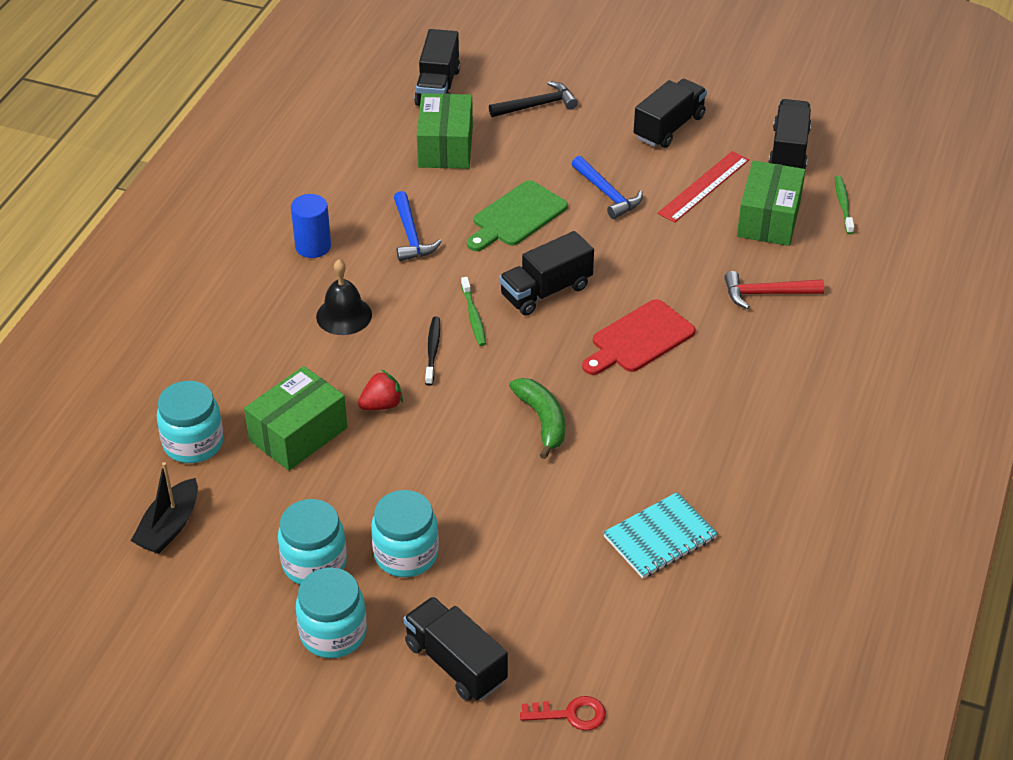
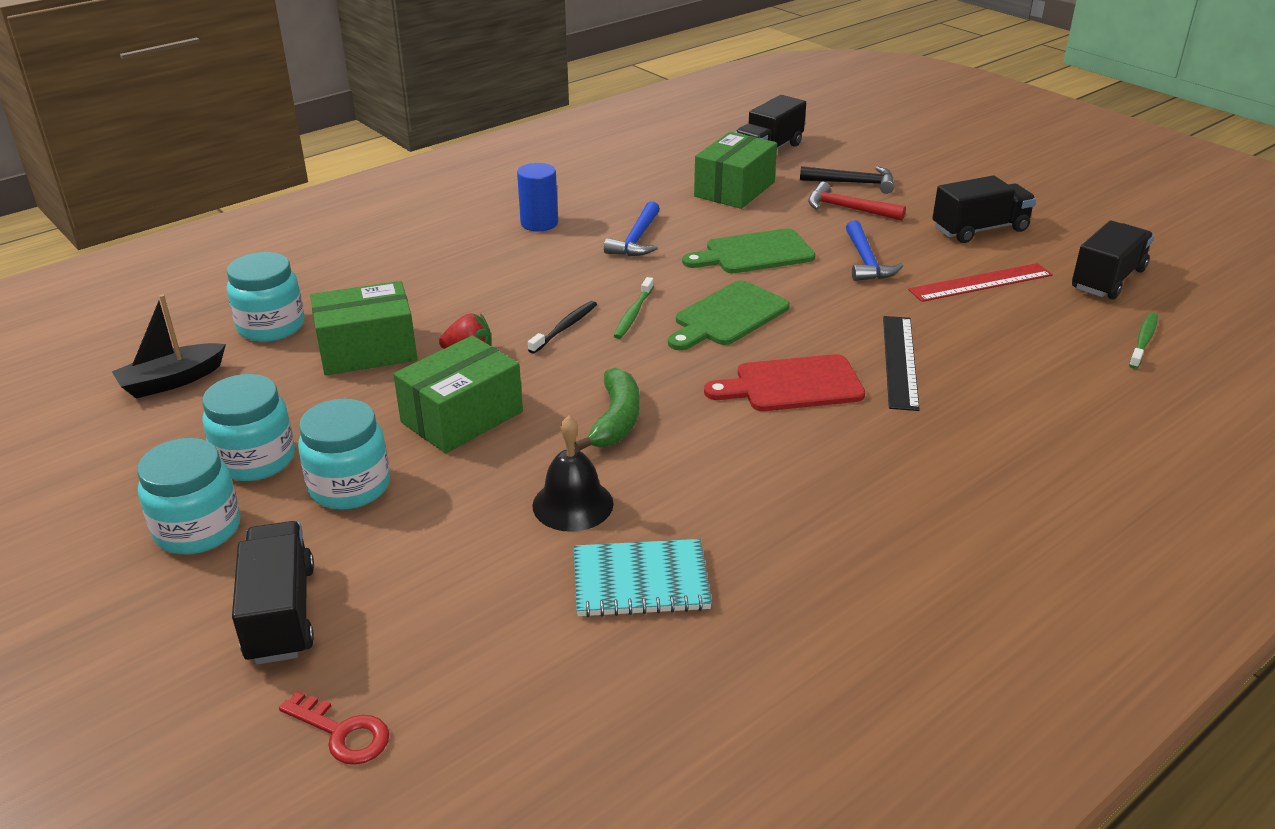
camera: 30 degrees right, 10 degrees down
black bell [316,259,372,335] -> black bell moved to [533,416,613,532]
black truck [499,231,594,316] -> green cutting board [668,280,790,351]
red hammer [724,271,824,309] -> red hammer moved to [808,182,906,221]
green box [737,160,805,246] -> green box moved to [393,335,523,453]
none -> black ruler [883,316,920,411]

